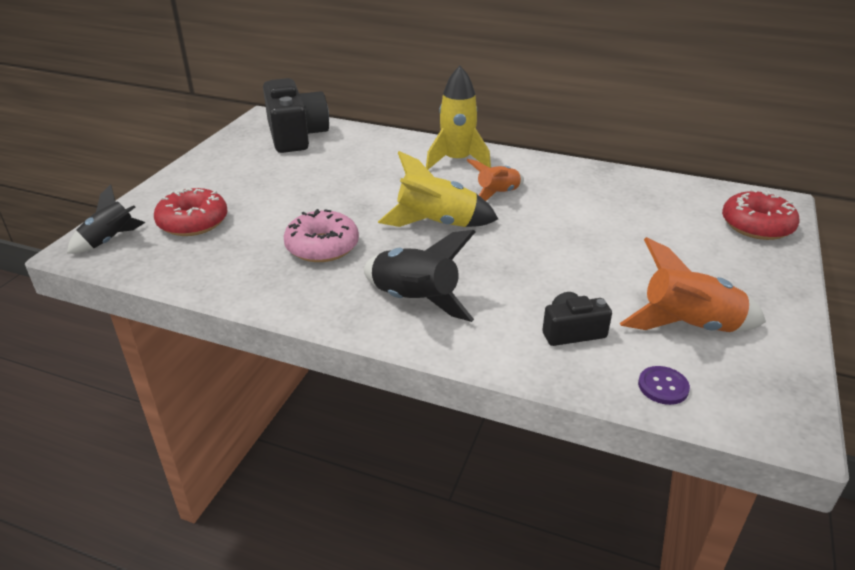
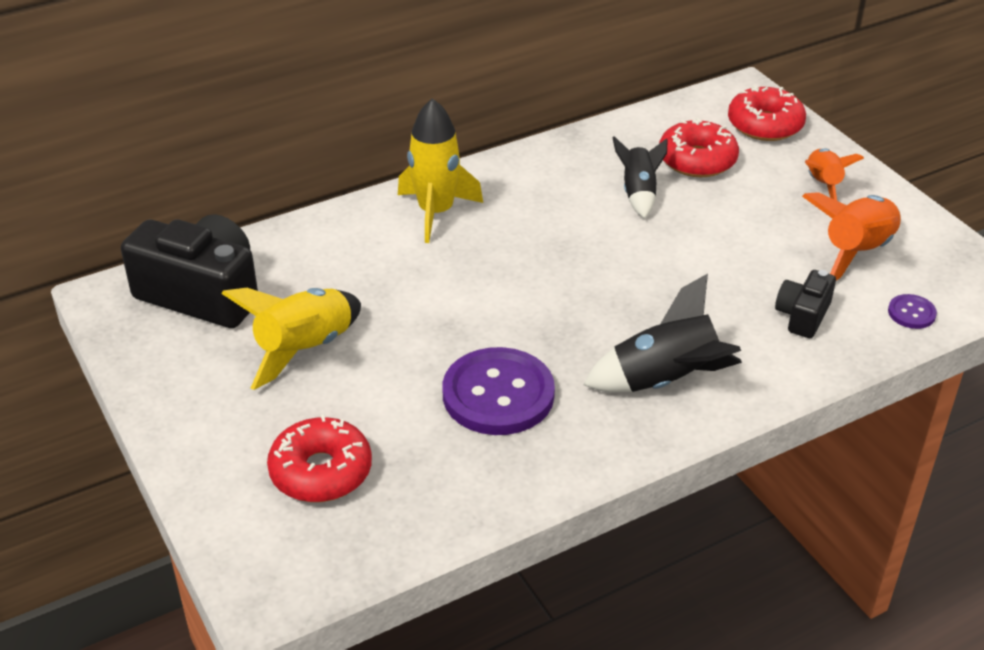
camera: 50 degrees left, 5 degrees up
black rocket [67,184,145,253] -> black rocket moved to [612,136,668,219]
pink donut [284,209,359,262] -> purple button [442,347,555,435]
yellow rocket [378,151,498,227] -> yellow rocket moved to [221,288,361,390]
orange rocket [466,159,524,201] -> orange rocket moved to [805,149,864,201]
none -> red donut [659,118,739,177]

